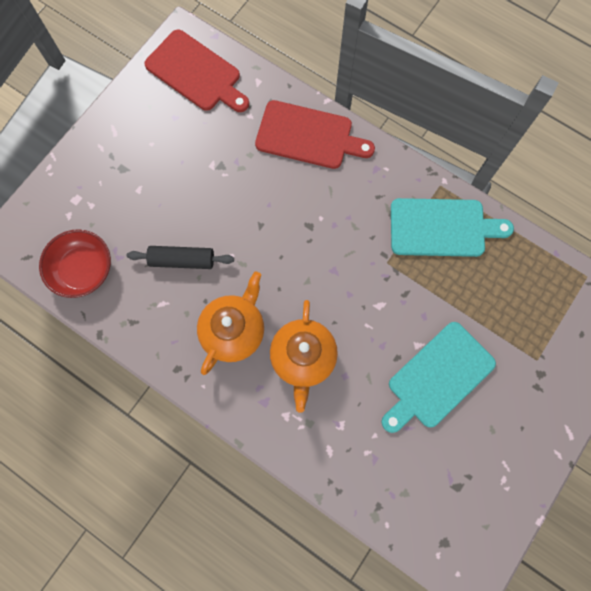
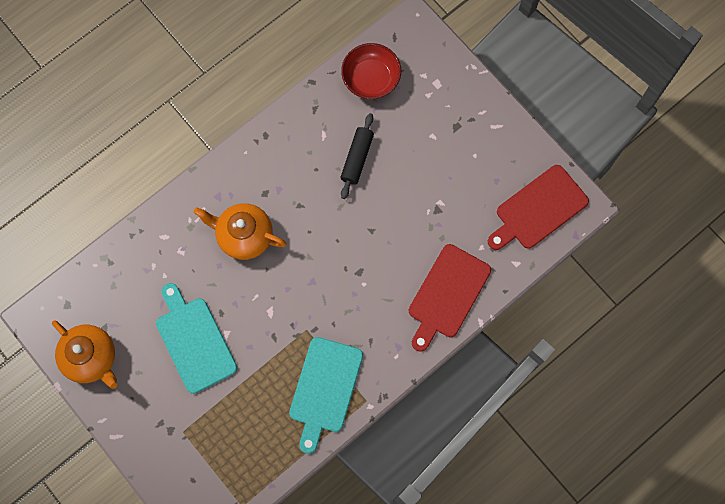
camera: 105 degrees right, 0 degrees up
orange teapot [197,271,264,375] -> orange teapot moved to [52,320,117,389]

